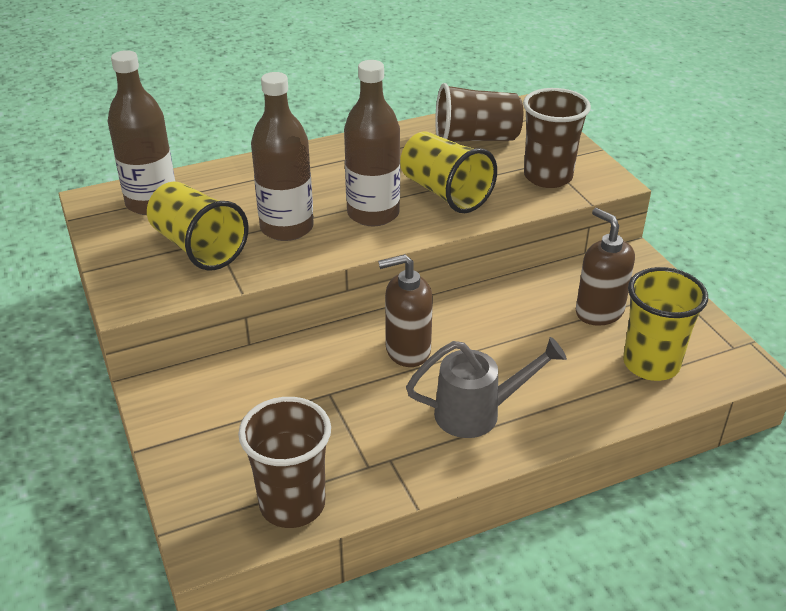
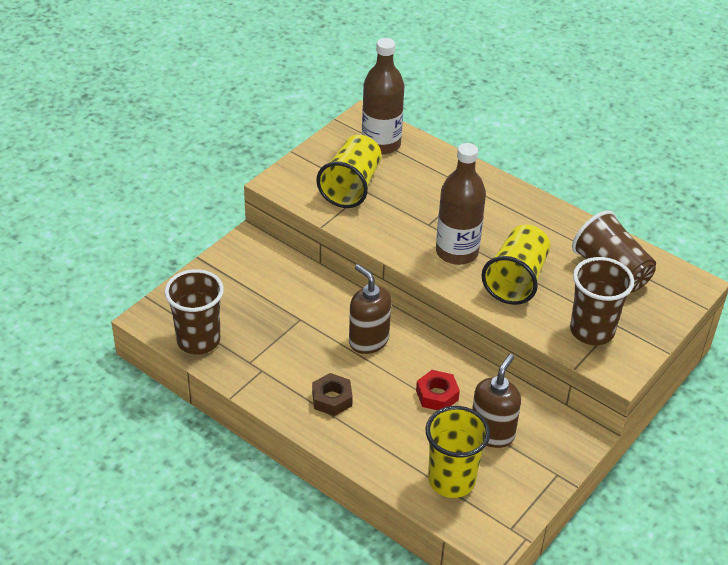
camera: 60 degrees right, 5 degrees up
brown bottle [251,72,314,241] -> none
grey watering can [406,337,567,438] -> brown nut [312,373,353,416]
none -> red nut [416,370,460,410]

